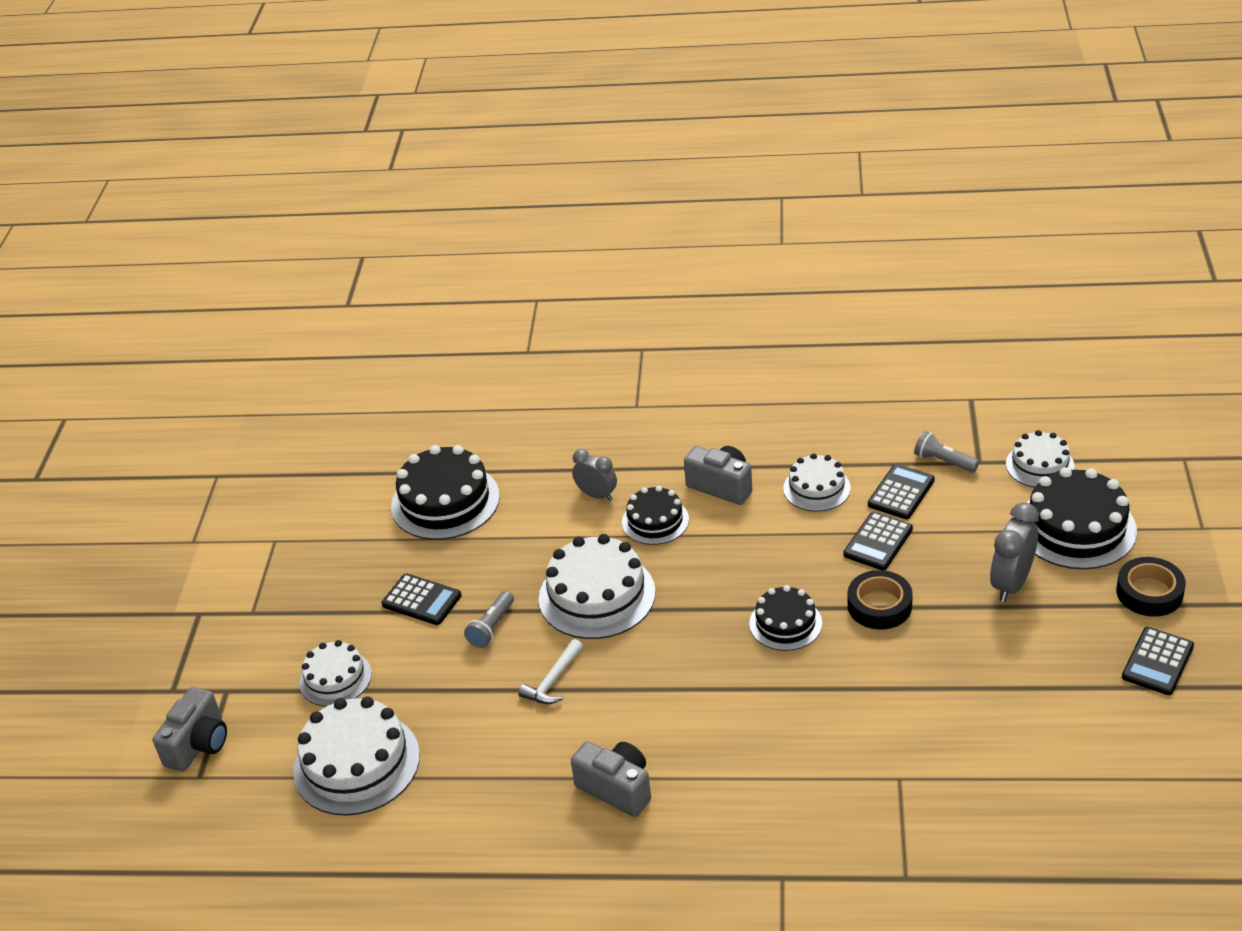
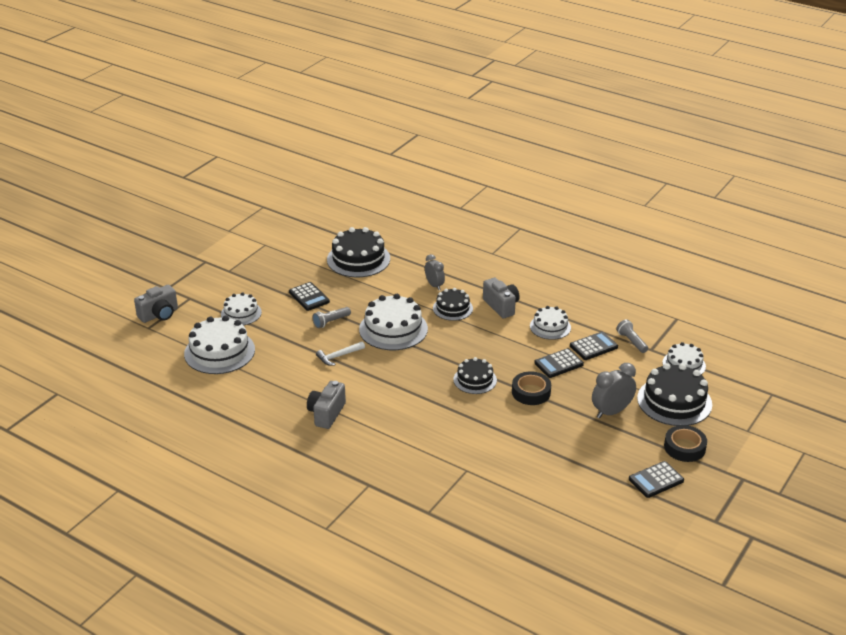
camera: 25 degrees right, 5 degrees down
grey camera [571,741,651,817] -> grey camera turned 135 degrees counterclockwise [307,381,346,429]

